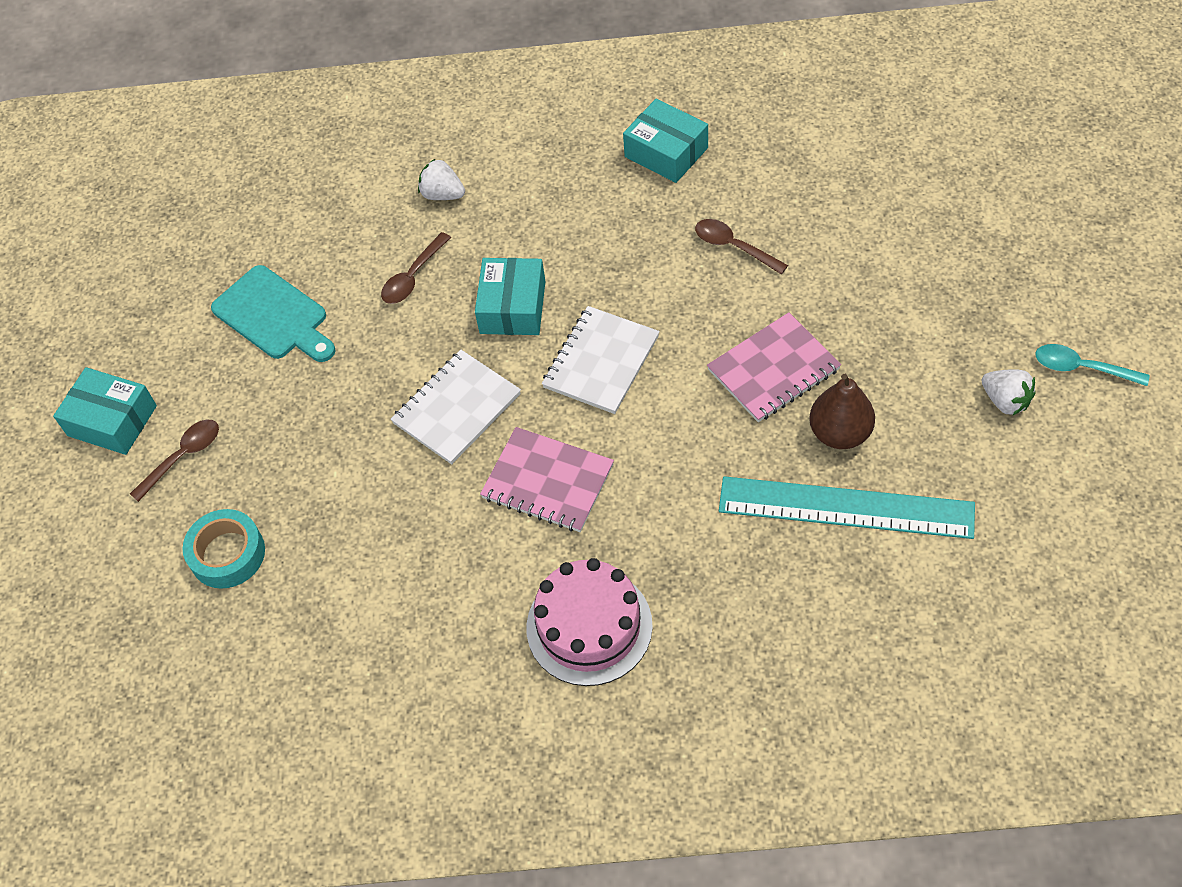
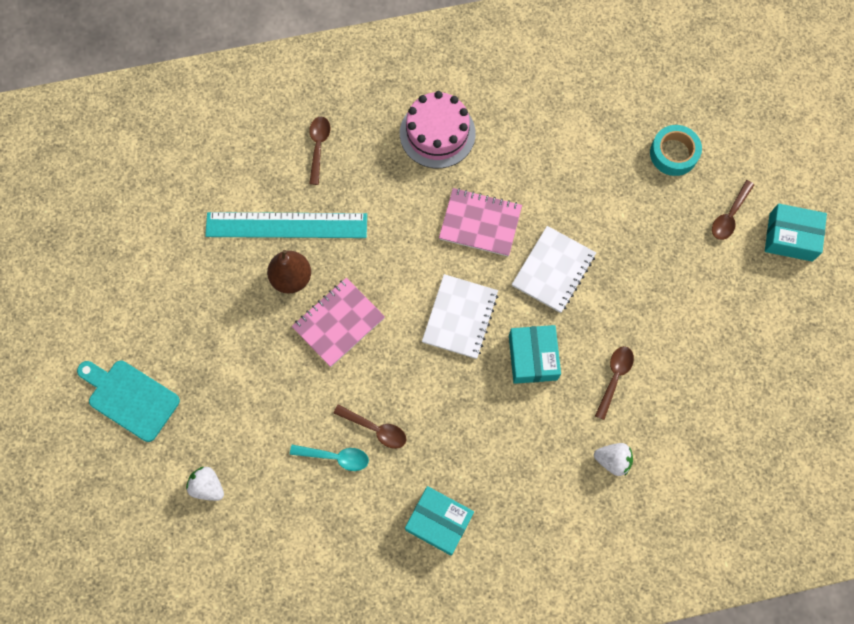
camera: 165 degrees right, 15 degrees up
turquoise cutting board [211,265,336,362] -> turquoise cutting board moved to [77,361,180,442]
white strawberry [982,369,1036,416] -> white strawberry moved to [186,467,224,501]
turquoise spoon [1035,344,1149,386] -> turquoise spoon moved to [290,445,369,471]
none -> brown spoon [309,117,330,185]

